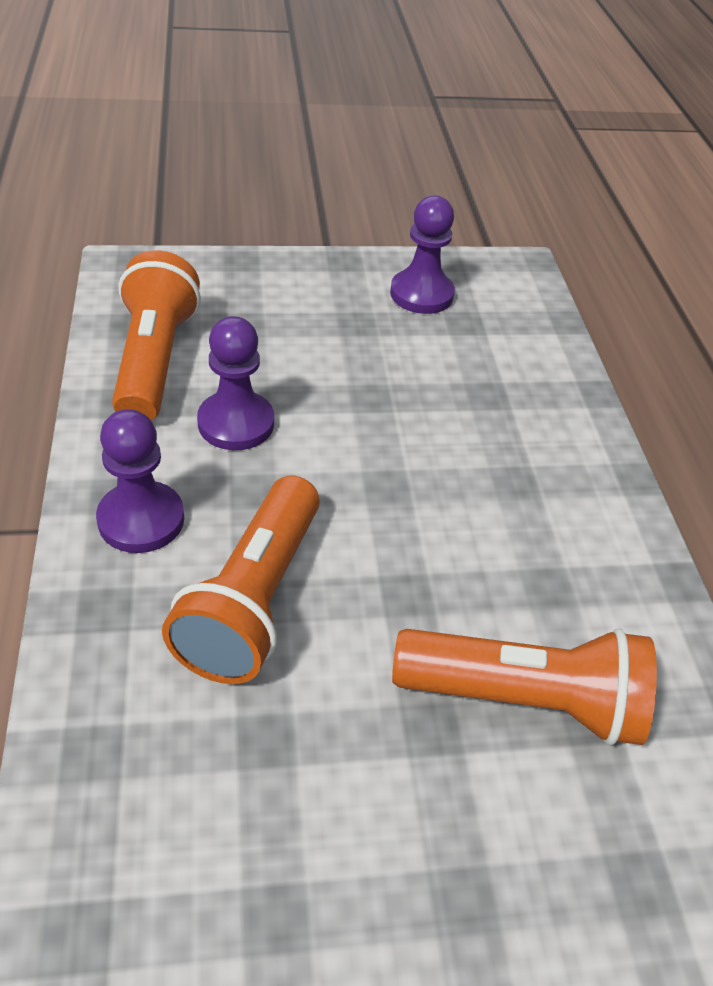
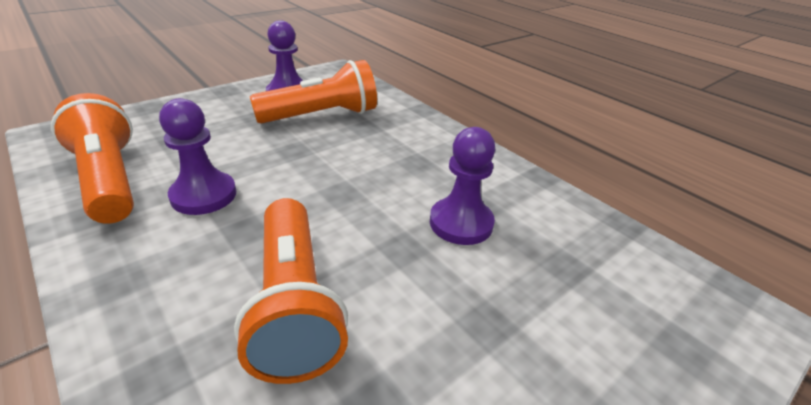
camera: 30 degrees left, 10 degrees down
purple pawn [96,409,184,553] -> purple pawn moved to [430,127,495,245]
orange flashlight [392,628,657,746] -> orange flashlight moved to [250,60,377,124]

